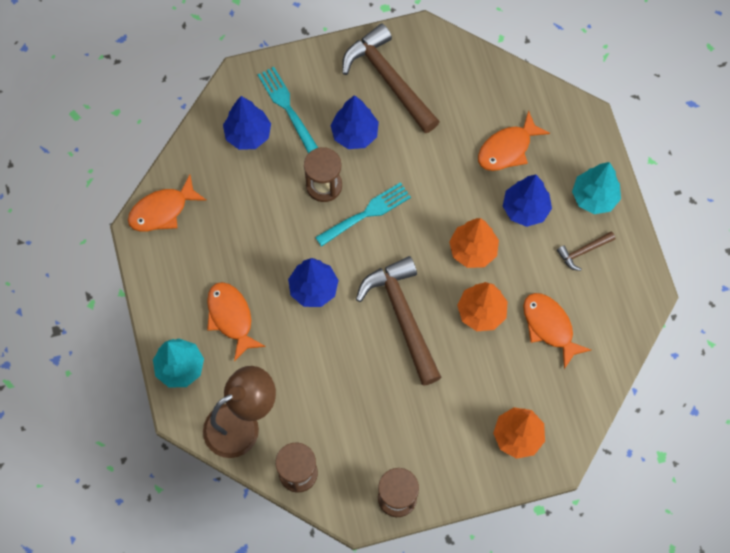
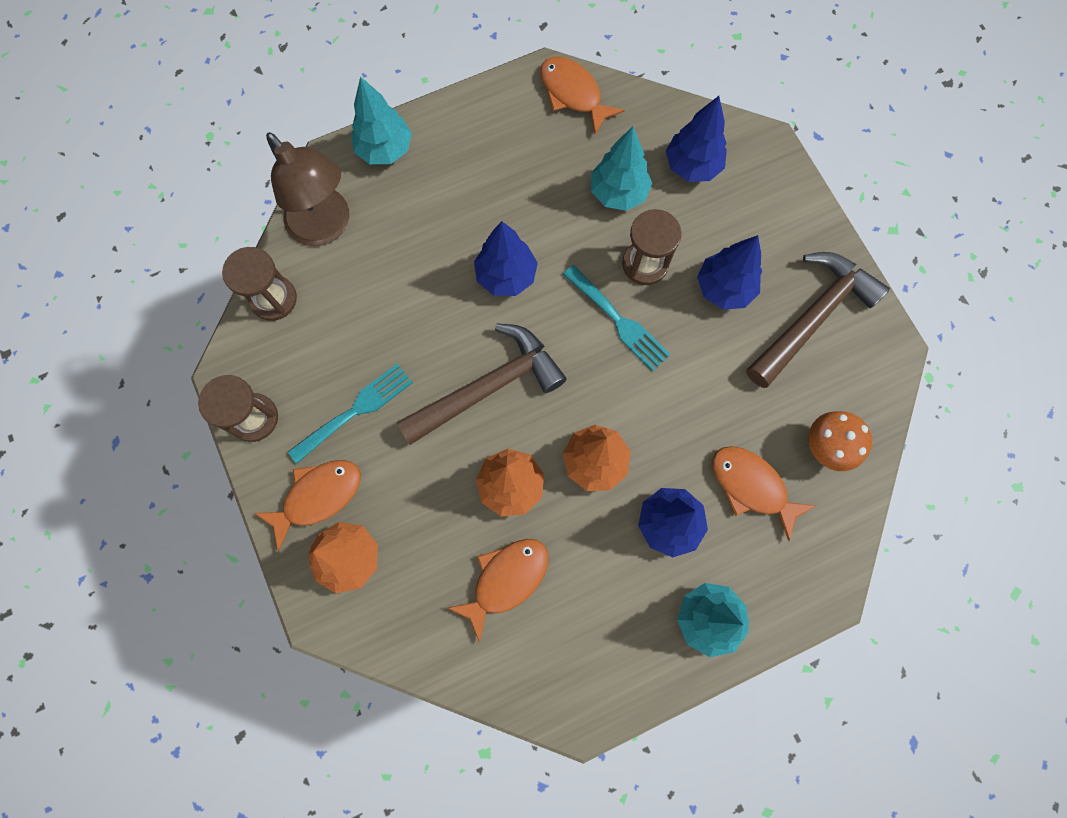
camera: 80 degrees right, 5 degrees up
orange fish [207,282,266,361] -> orange fish moved to [254,460,361,551]
turquoise fork [258,67,318,153] -> turquoise fork moved to [288,363,413,464]
brown hammer [557,231,616,271] -> none
none -> turquoise tree [591,126,652,211]
none -> orange mushroom [808,411,872,471]

